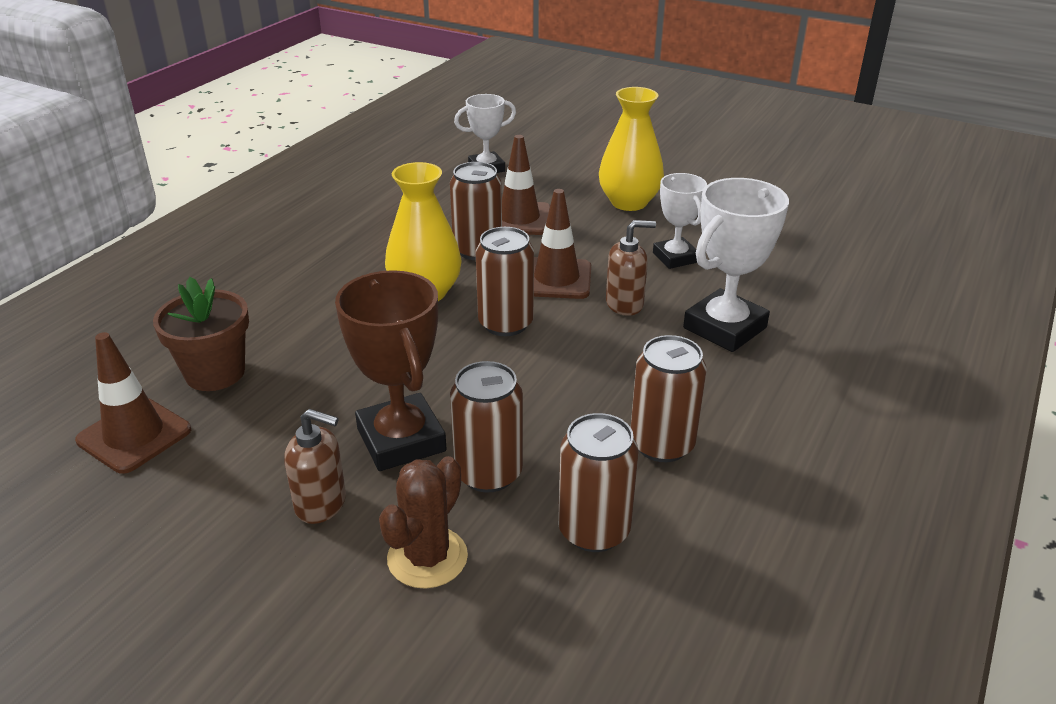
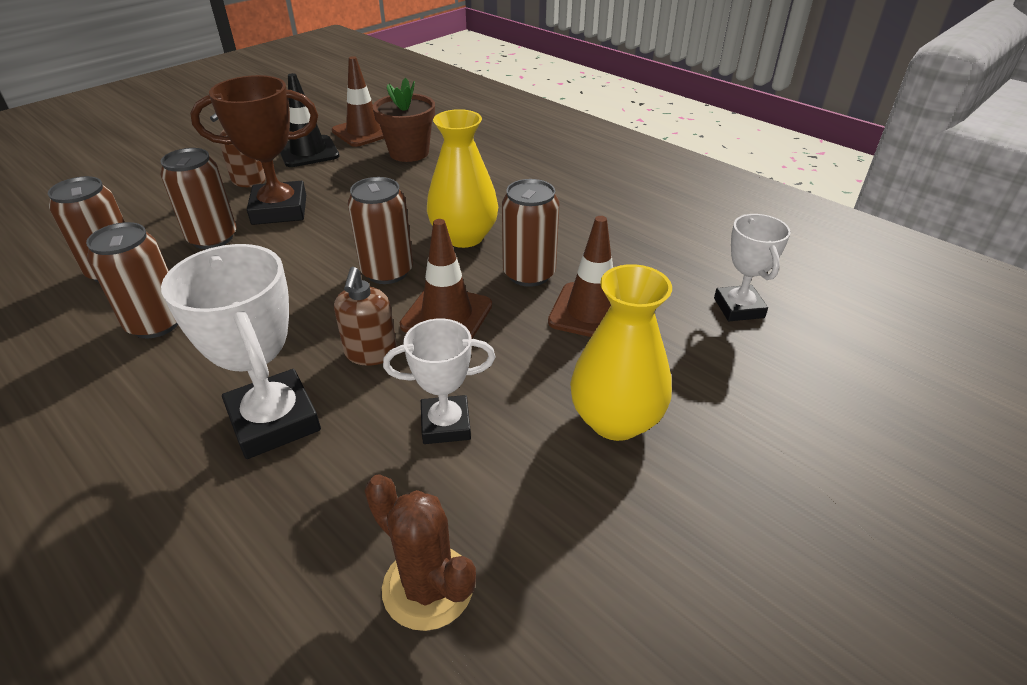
camera: 105 degrees right, 5 degrees up
brown cactus [379,456,468,589] -> brown cactus moved to [364,474,476,631]
none -> black traffic cone [280,73,339,167]

